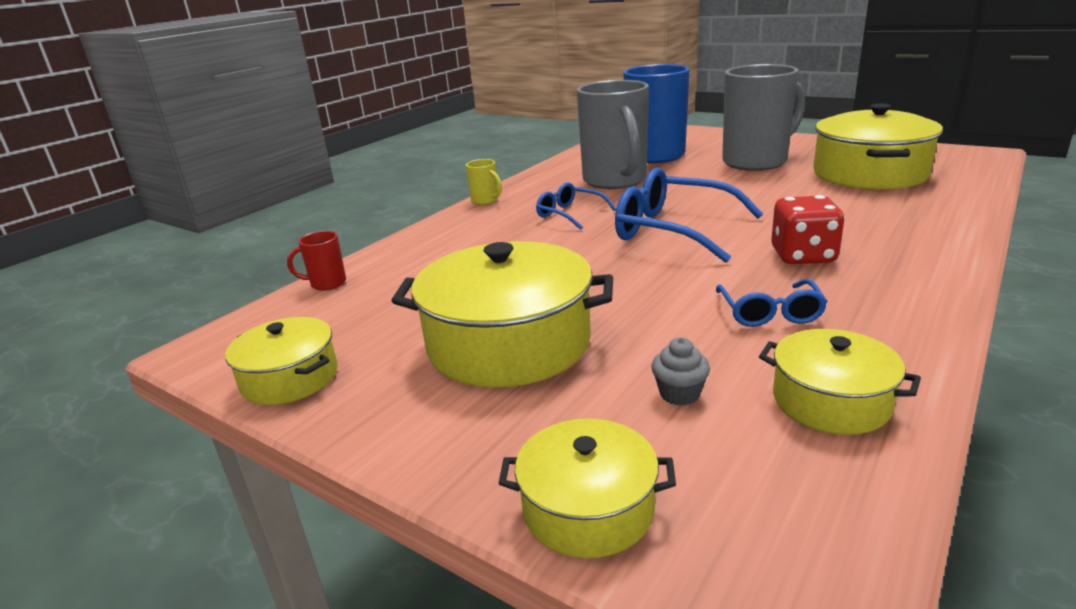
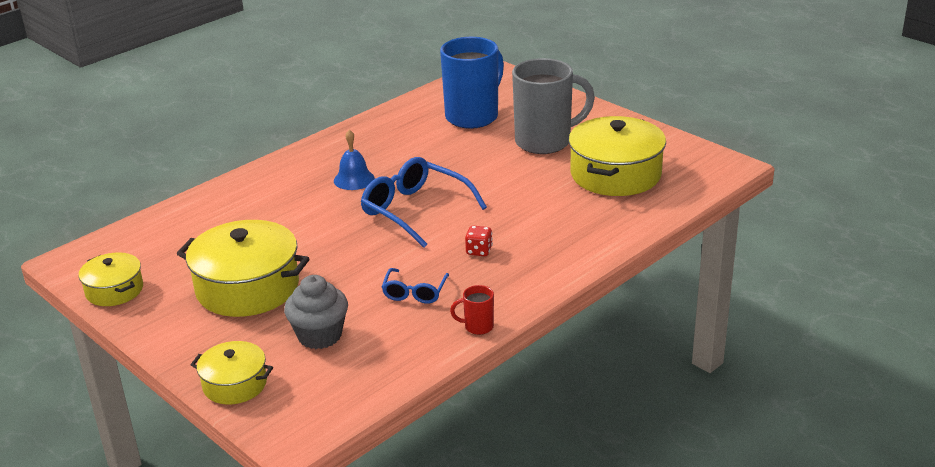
camera: 10 degrees right, 5 degrees up
red mug [287,231,346,291] -> red mug moved to [450,285,494,335]
yellow mug [466,159,502,205] -> none
blue glasses [536,182,616,230] -> blue bell [334,130,375,190]
grey mug [577,80,649,189] -> none
grey cupcake [651,338,710,406] -> grey cupcake [284,275,348,349], size x1.95
yellow pot [759,329,921,434] -> none
red dice [771,195,845,264] -> red dice [465,226,493,256], size x0.59

